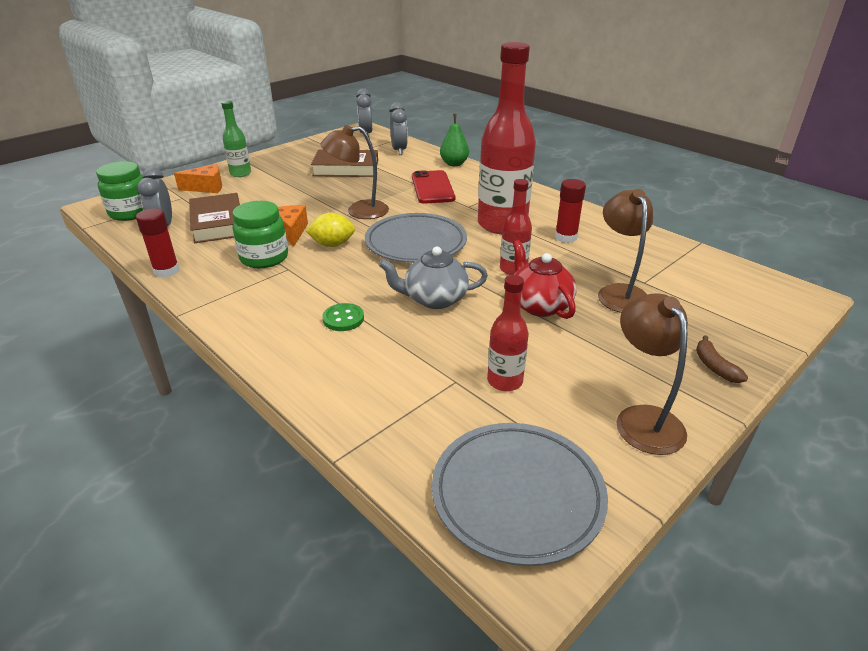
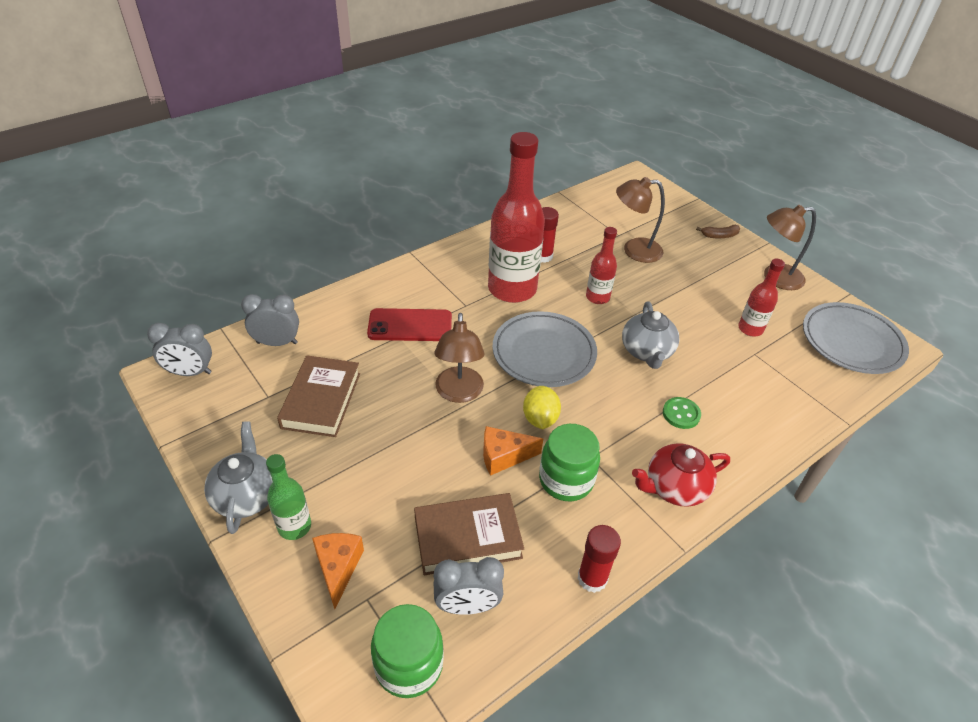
camera: 85 degrees left, 10 degrees up
green pear [440,114,469,166] -> none
red teapot [513,240,577,319] -> red teapot moved to [632,443,730,507]
none -> grey teapot [204,422,273,534]

